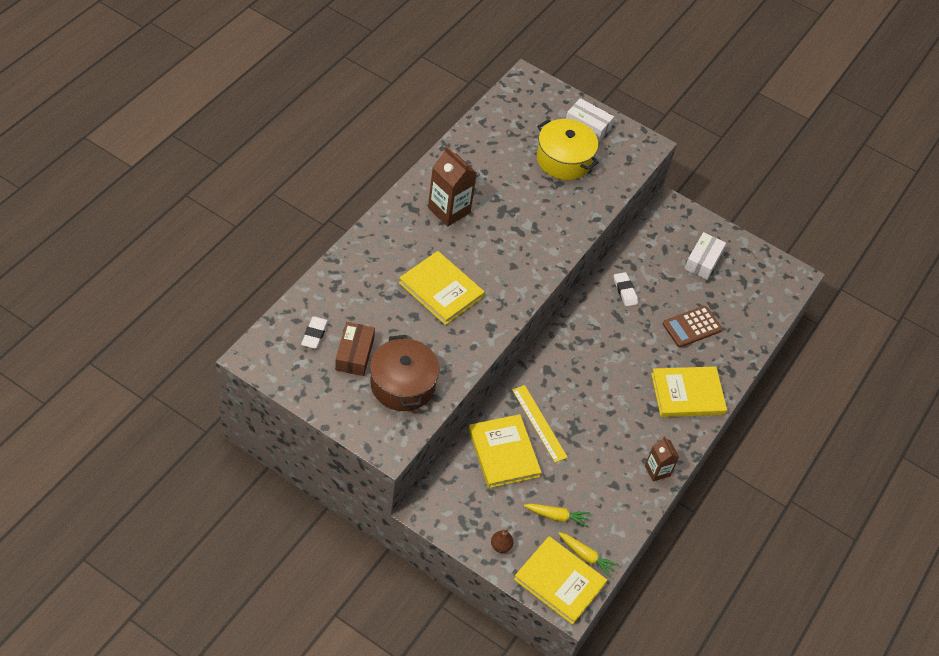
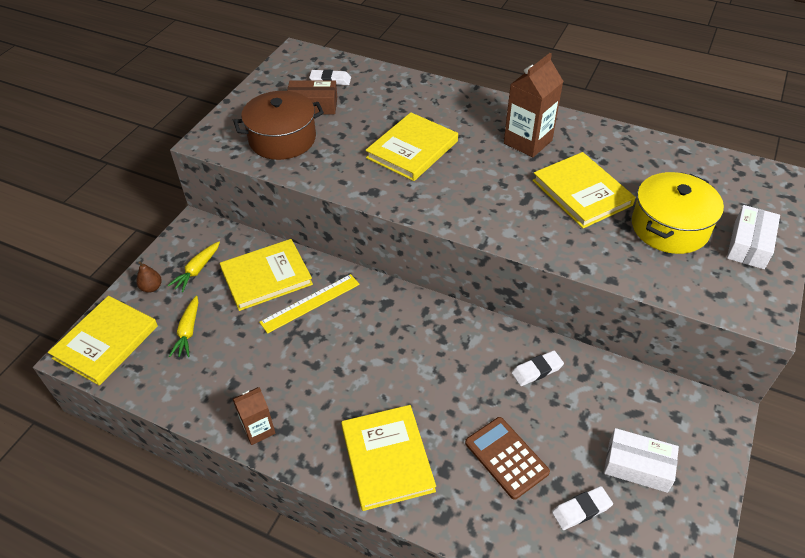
camera: 90 degrees right, 5 degrees down
yellow carrot [558,532,619,578] -> yellow carrot moved to [168,242,220,292]
none -> yellow book [532,152,636,228]
none -> white eraser [552,486,613,530]

